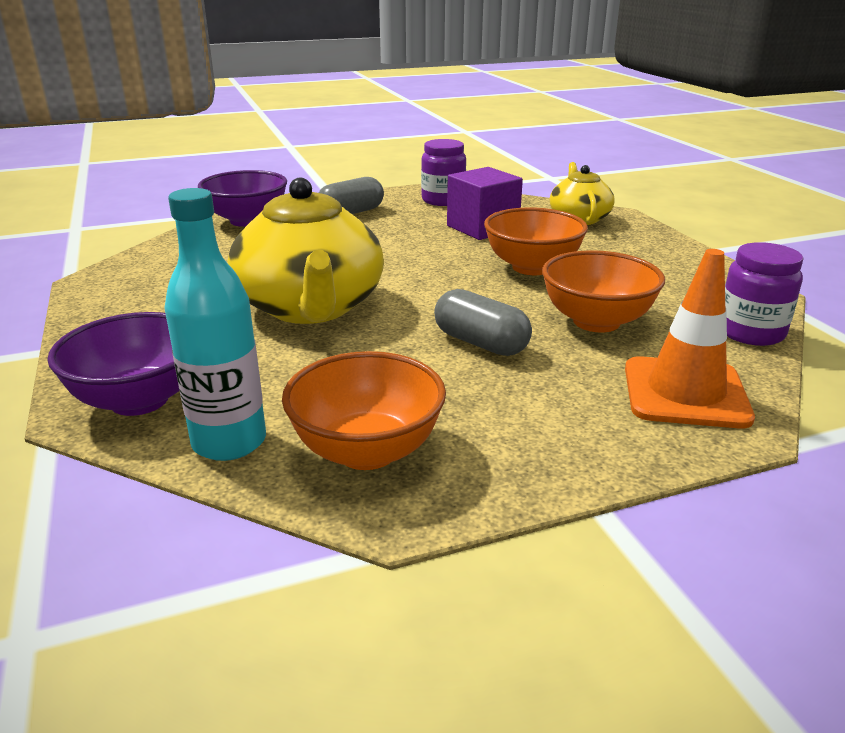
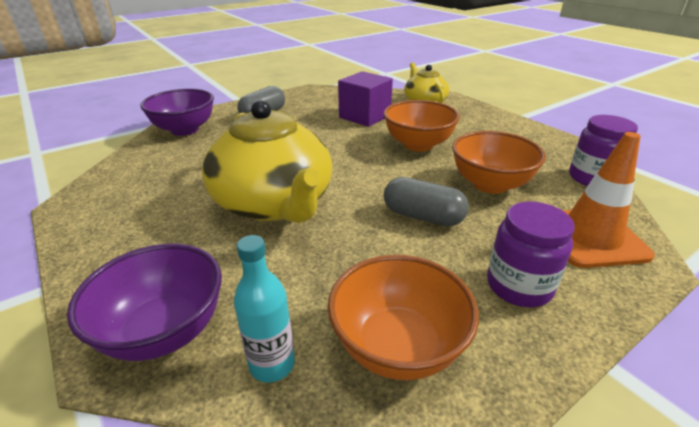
camera: 15 degrees left, 5 degrees up
turquoise bottle [164,188,266,461] -> turquoise bottle [234,235,295,382], size x0.66
purple jar [421,139,466,206] -> purple jar moved to [487,201,575,307]

